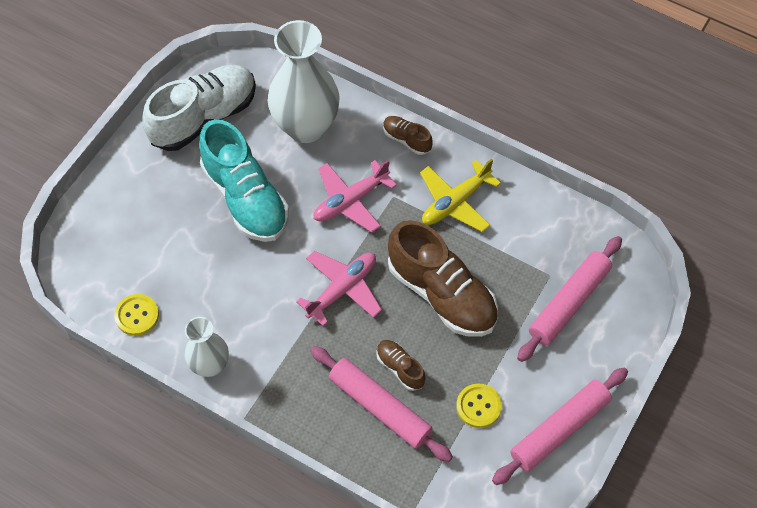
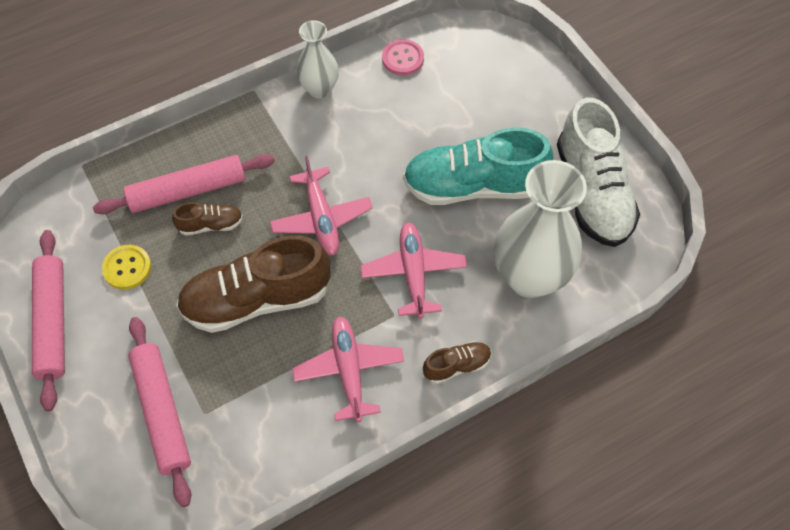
camera: 120 degrees right, 0 degrees up
yellow button [114,294,159,336] -> pink button [382,39,424,75]
yellow plane [420,159,501,232] -> pink plane [292,316,404,422]

